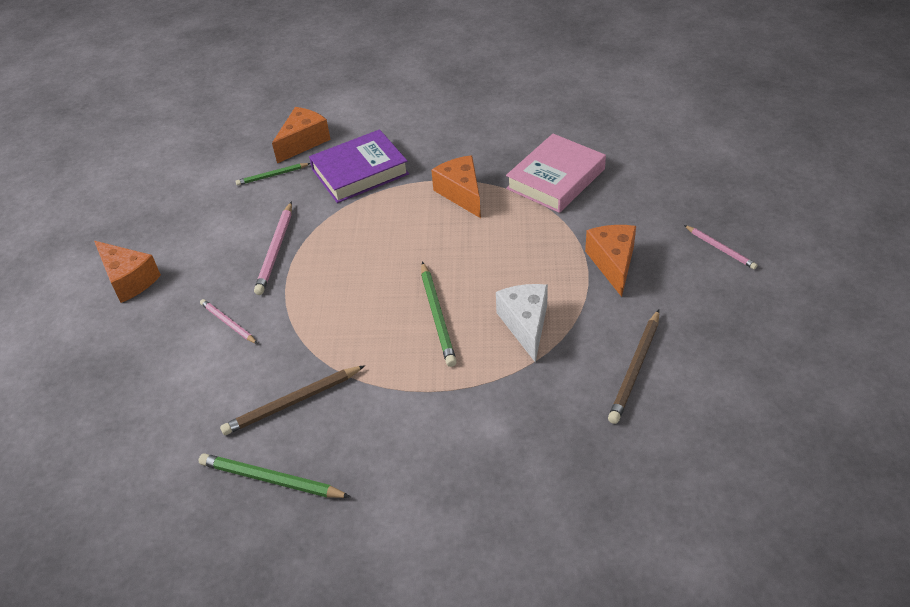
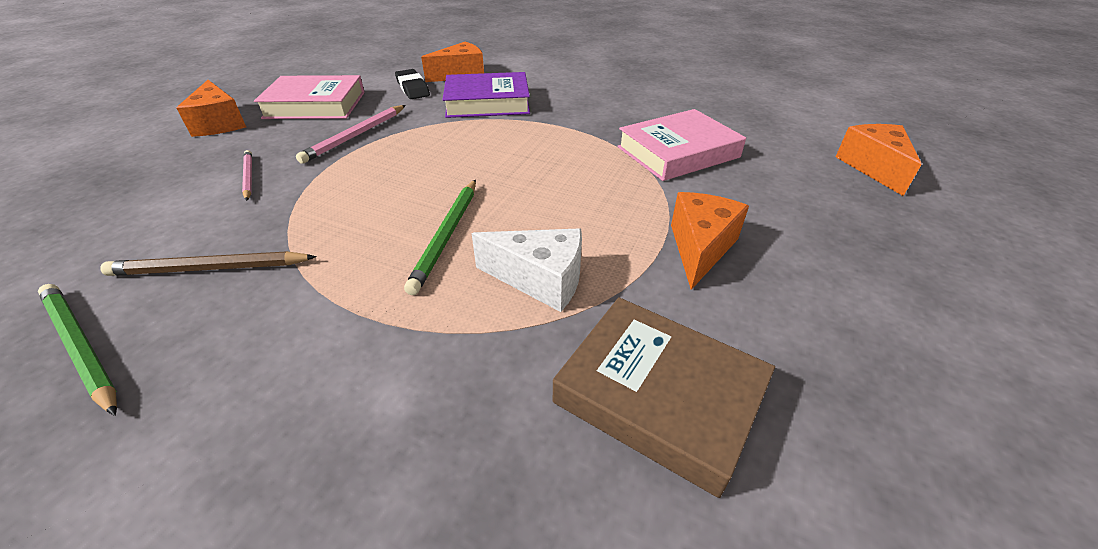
camera: 20 degrees right, 5 degrees down
green pencil [235,163,311,186] -> black eraser [395,69,430,99]
orange cheese [431,155,481,218] -> orange cheese moved to [836,124,922,196]
white cheese [496,284,548,363] -> white cheese turned 90 degrees clockwise [472,228,582,312]
brown pencil [608,309,659,424] -> brown book [553,297,775,498]
pink pencil [684,225,758,269] -> none
none -> pink book [254,75,365,119]

